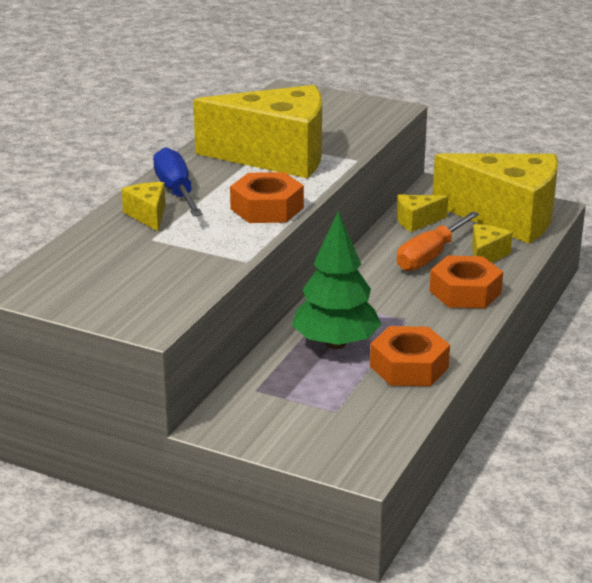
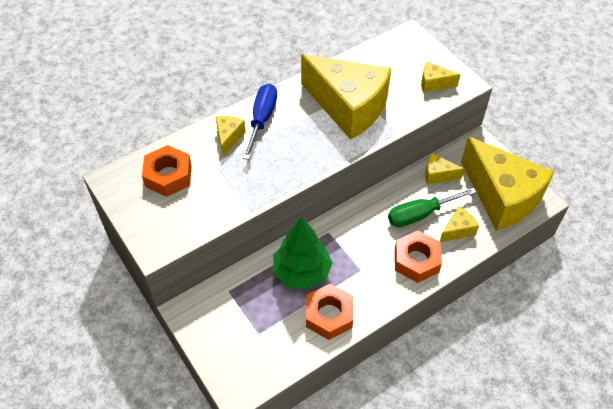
camera: 30 degrees right, 25 degrees up
orange nut [230,172,304,223] -> orange nut moved to [142,145,192,197]
orange screwdriver [397,211,479,271] -> green screwdriver [388,188,477,227]
none -> yellow cheese [421,61,460,93]

